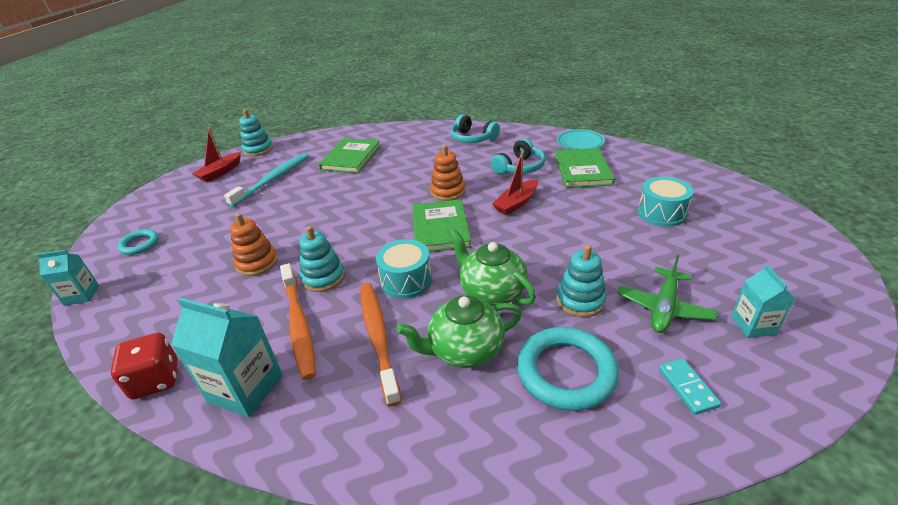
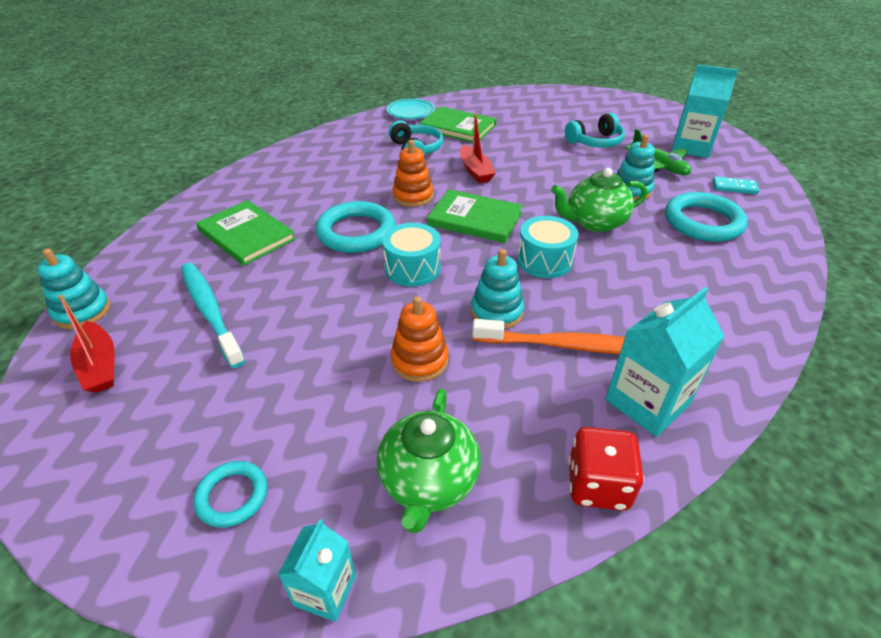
camera: 65 degrees left, 5 degrees up
orange toothbrush [360,283,401,407] -> none
green teapot [396,295,522,368] -> green teapot moved to [377,389,481,533]
turquoise headphones [451,114,500,143] -> turquoise headphones moved to [565,113,625,148]
turquoise drum [638,176,694,227] -> turquoise drum moved to [382,223,441,286]
turquoise carton [731,265,795,338] -> turquoise carton [672,64,738,158], size x1.68
none -> turquoise ring [315,201,395,253]

